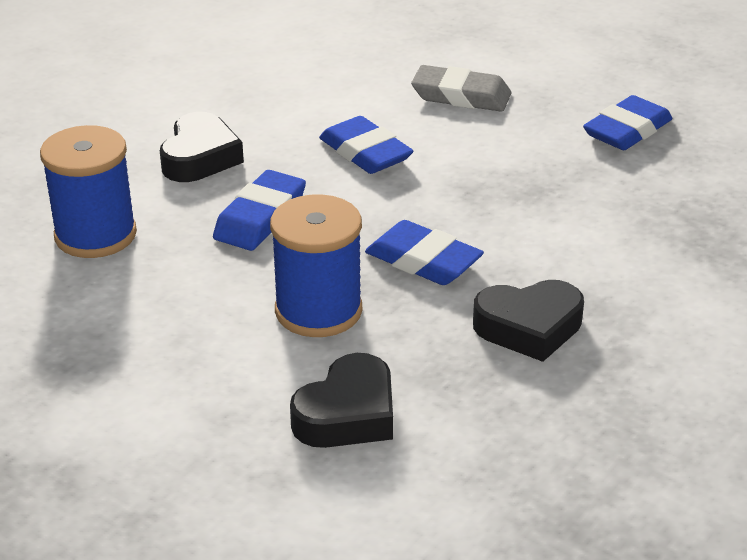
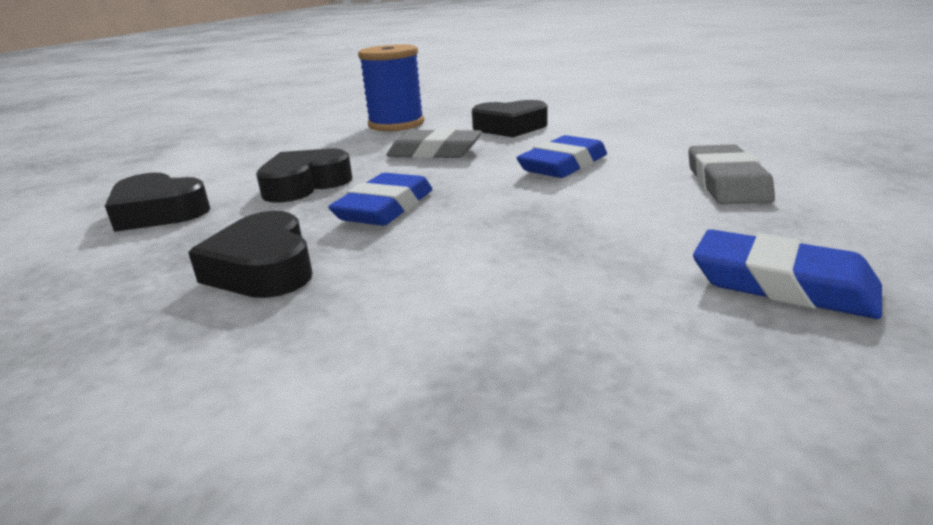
camera: 80 degrees right, 10 degrees down
blue eraser [213,170,306,251] -> grey eraser [386,128,482,159]
blue spool [270,194,362,337] -> black heart [256,149,352,203]

